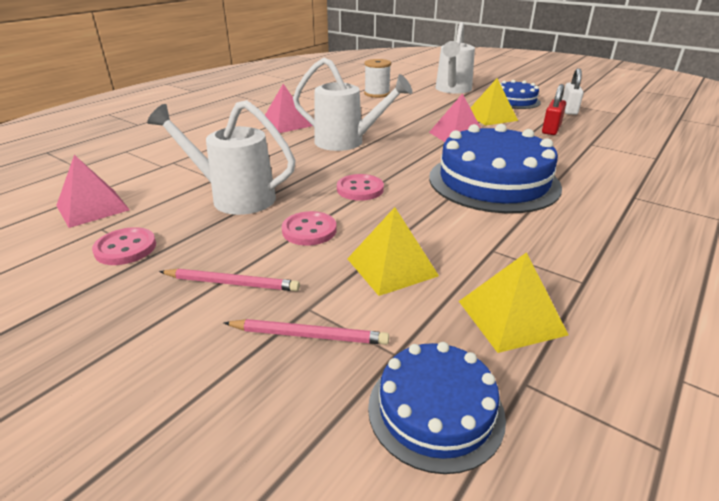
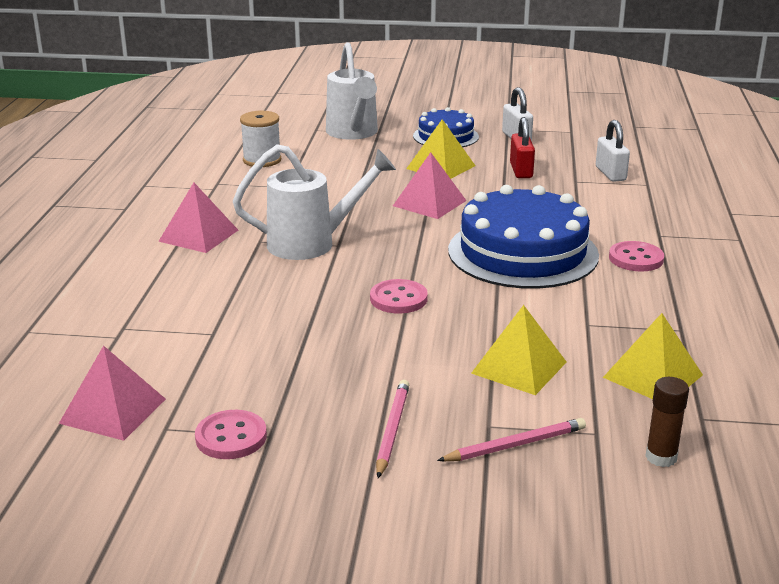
camera: 30 degrees left, 5 degrees down
white watering can [147,100,296,215] -> none
pink pencil [159,269,300,291] -> pink pencil turned 60 degrees counterclockwise [376,380,409,478]
pink button [282,211,337,246] -> pink button moved to [609,241,664,272]
blue cake [368,342,506,474] -> brown glue stick [645,377,689,467]
none -> white padlock [596,120,630,182]

